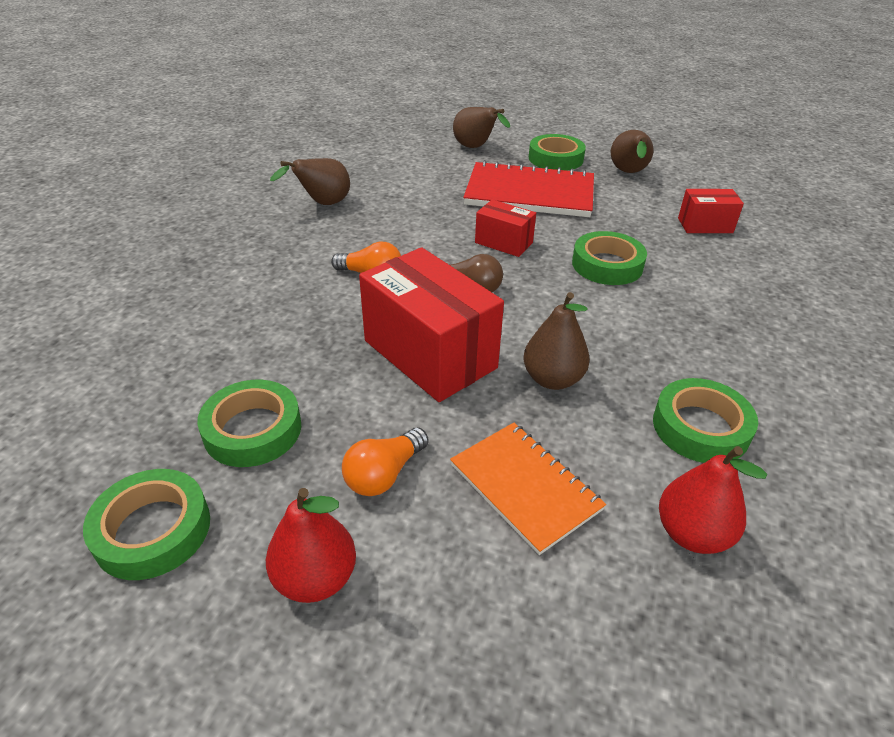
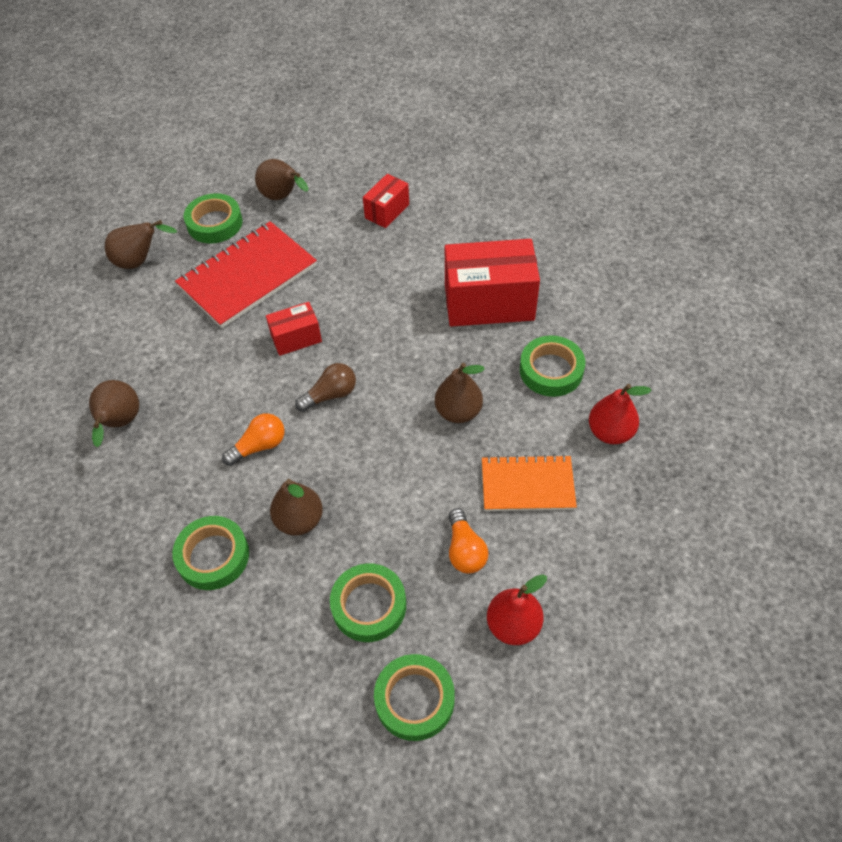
camera: 50 degrees left, 15 degrees up
red box [359,247,504,402] -> red box moved to [445,239,540,327]
green tape [572,231,647,285] -> green tape moved to [172,516,249,590]
none -> brown pear [270,479,323,536]

